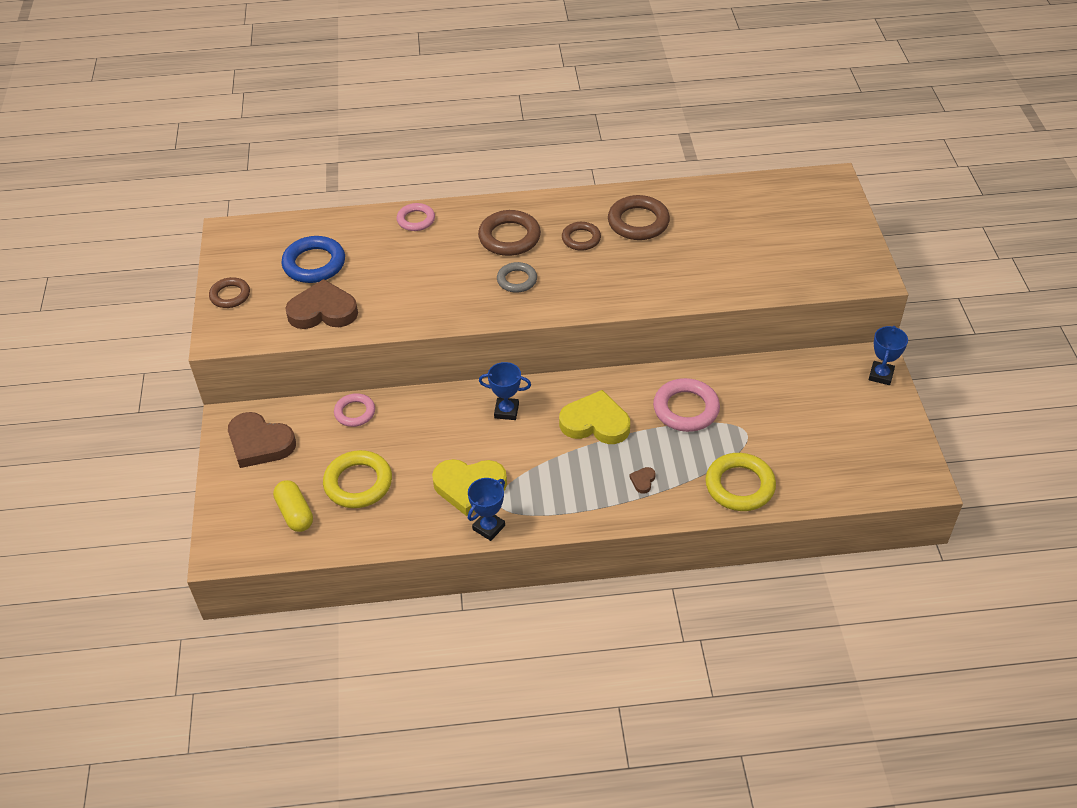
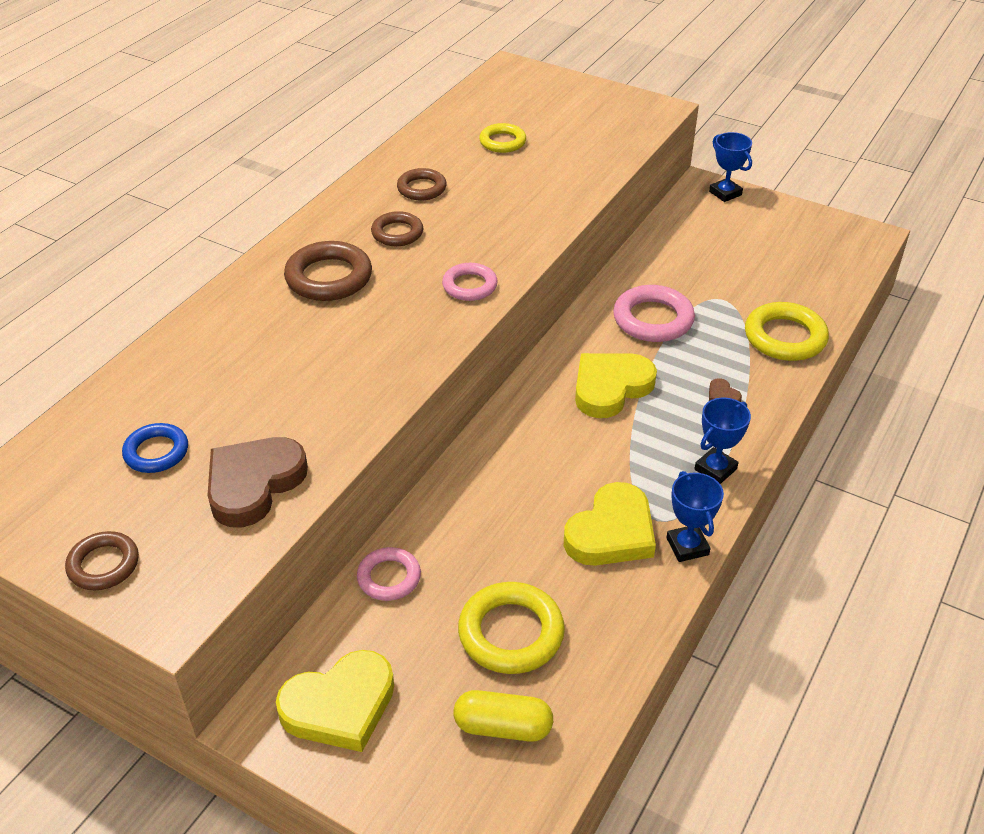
camera: 55 degrees left, 5 degrees down
brown heart [228,412,296,468] -> yellow heart [276,650,394,752]
blue ring [281,236,345,283] -> blue ring [122,423,188,473], size x0.63
pink ring [397,203,435,231] -> pink ring moved to [442,263,498,301]
blue trophy [479,362,531,420] -> blue trophy moved to [694,398,751,484]
grey ring [497,262,537,293] -> none
brown ring [608,195,670,240] -> brown ring [397,168,447,201], size x0.63
none -> yellow ring [479,123,526,153]

